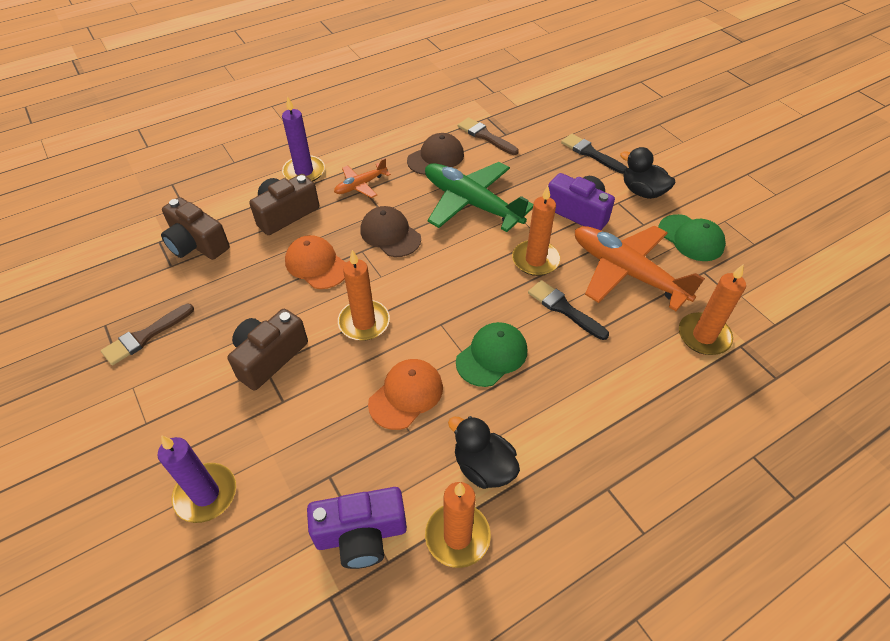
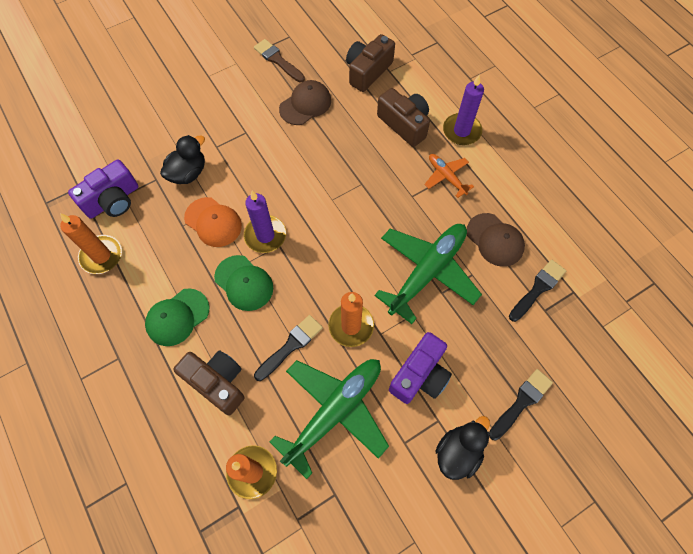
camera: 90 degrees right, 15 degrees up
purple candle [157,435,236,523] -> purple candle moved to [244,191,286,253]
brown camera [227,309,308,391] -> brown camera moved to [173,350,245,416]
orange cap [285,235,346,289] -> none
purple camera [307,487,407,569] -> purple camera turned 120 degrees counterclockwise [68,159,138,219]
orange candle [338,250,390,341] -> none
brown cap [360,206,421,257] -> brown cap moved to [279,80,331,125]
black duck [448,416,520,489] -> black duck moved to [160,135,205,184]
brown brush [458,117,519,155] -> black brush [509,260,566,322]
orange plane [575,225,705,311] -> green plane [269,359,389,479]
green cap [658,214,726,261] -> green cap moved to [145,288,209,346]

